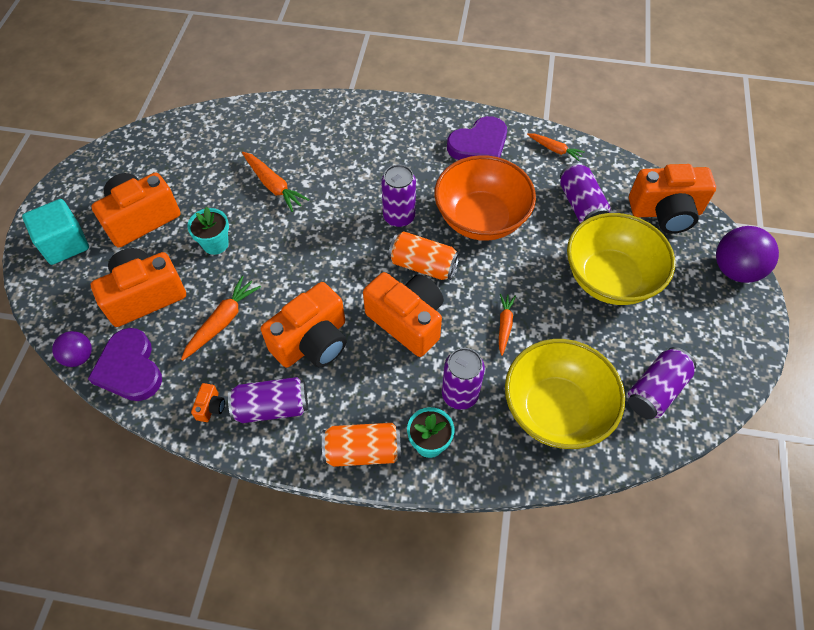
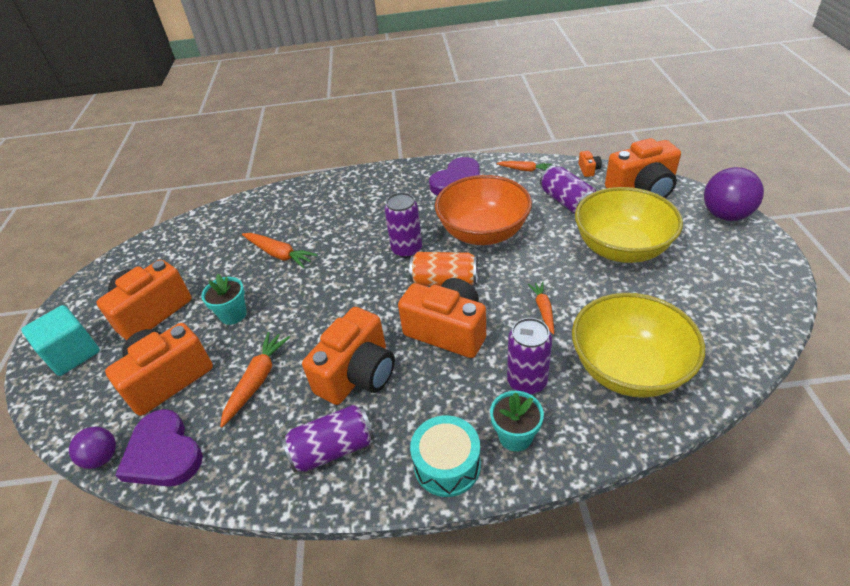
camera: 10 degrees left, 15 degrees down
orange camera [191,383,225,422] -> orange camera moved to [578,151,602,177]
orange can [322,423,401,467] -> turquoise drum [410,415,481,497]
purple can [628,347,696,419] -> none

